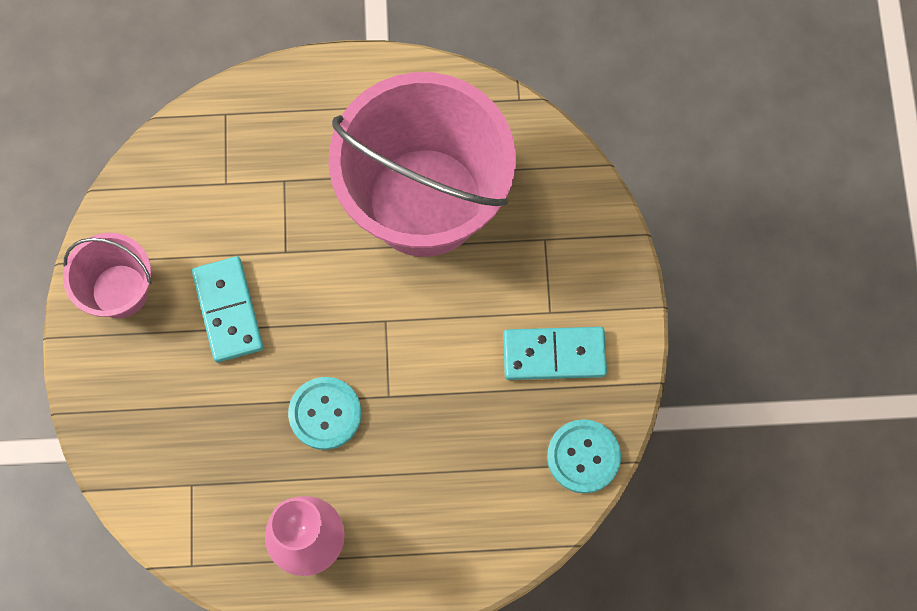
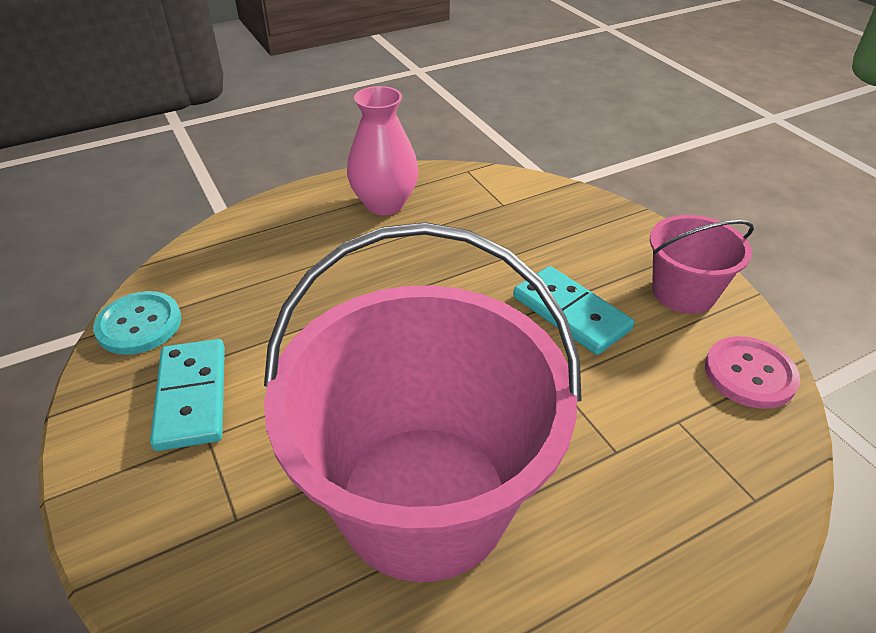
camera: 155 degrees right, 30 degrees down
turquoise button [288,377,362,450] -> none
turquoise domino [503,327,607,380] -> turquoise domino turned 75 degrees counterclockwise [150,339,225,451]
none -> pink button [705,336,800,409]

